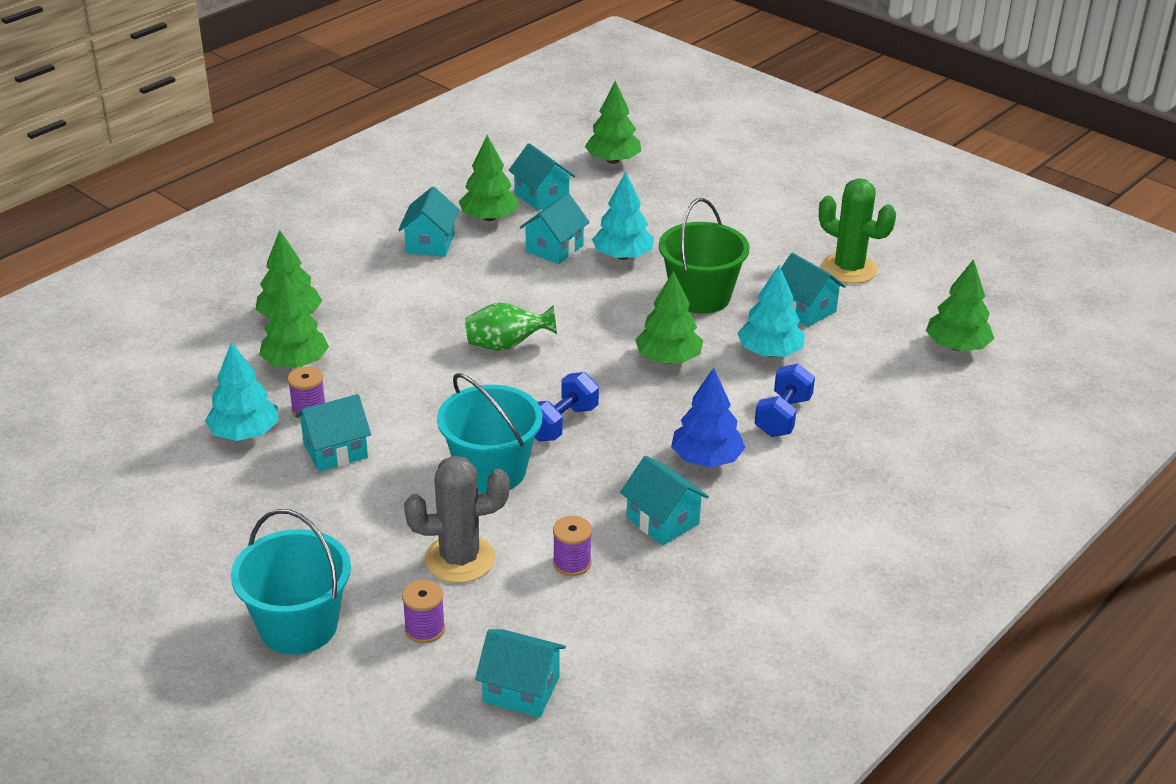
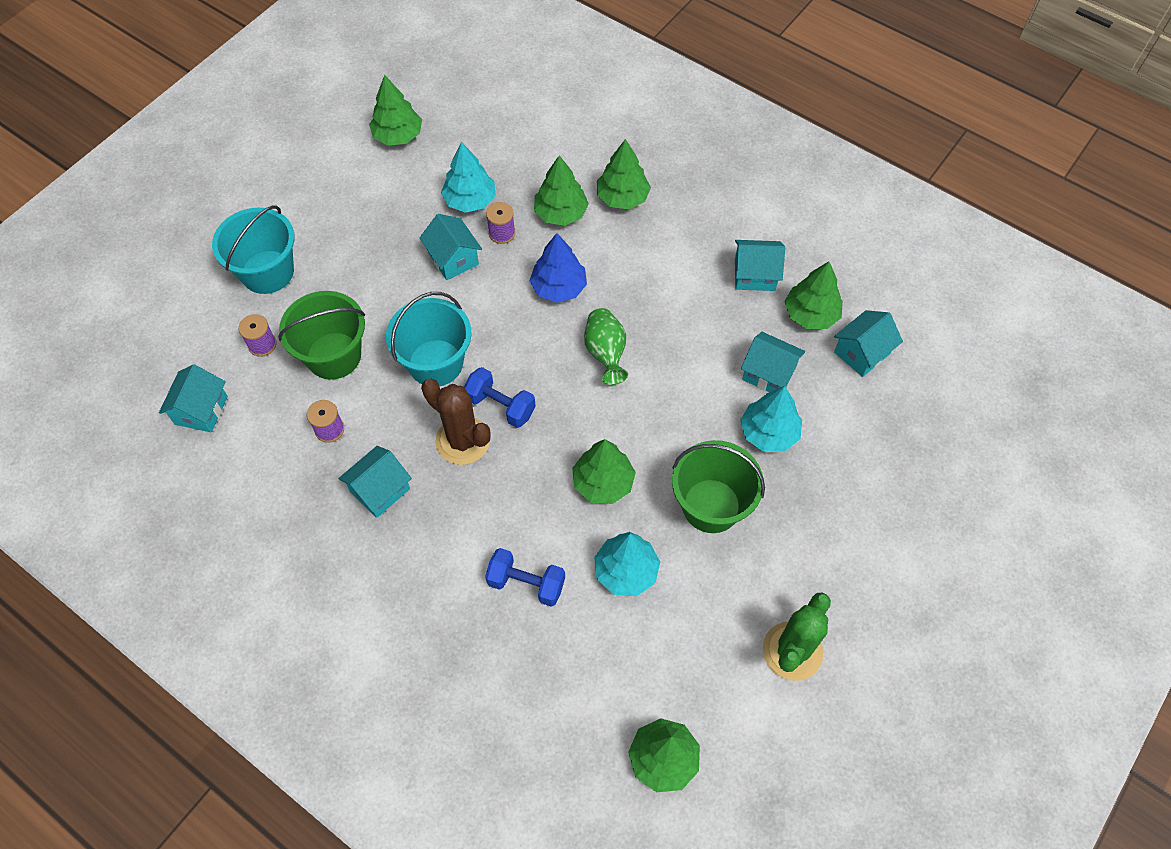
camera: 85 degrees right, 25 degrees up
grey cactus [404,456,510,583] -> green bucket [278,291,365,380]
green tree [585,81,641,164] -> green tree moved to [369,75,422,145]
blue tree [671,368,745,468] -> blue tree moved to [530,233,587,303]
turquoise house [781,253,846,327] -> none
none -> brown cactus [421,378,491,465]

